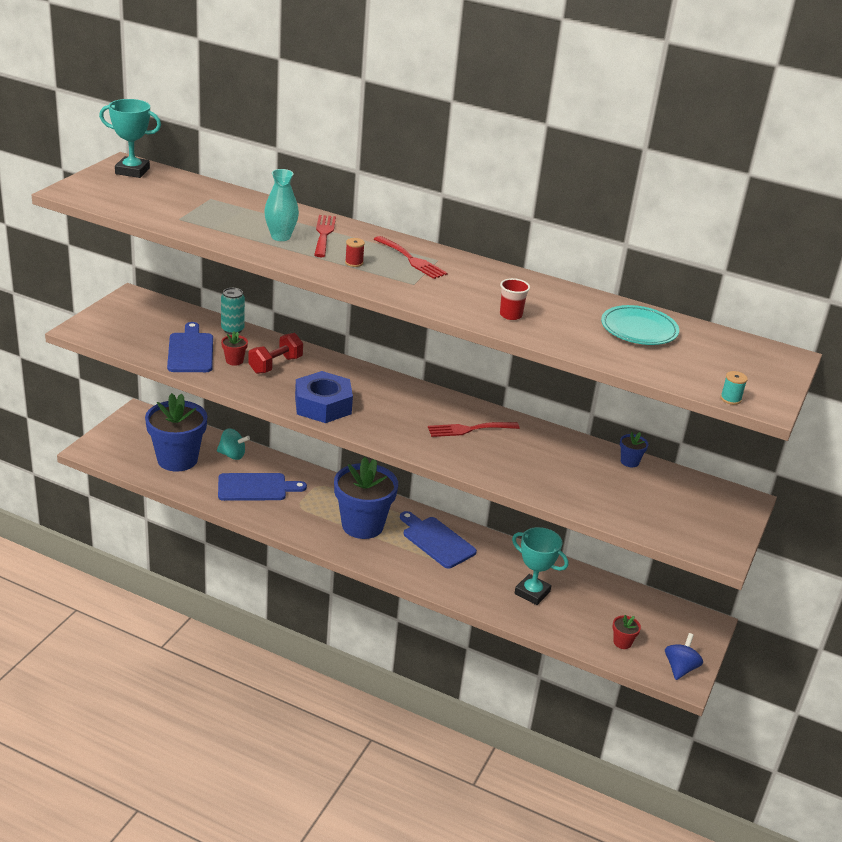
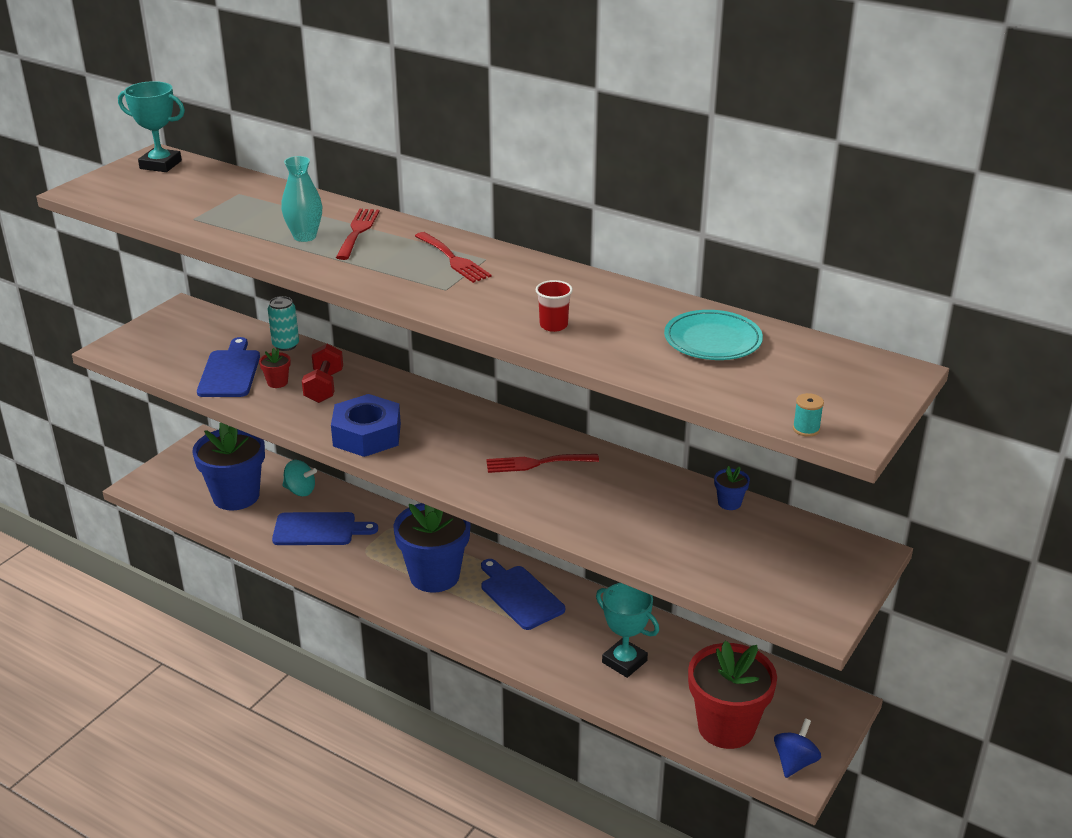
camera: 10 degrees right, 0 degrees up
red dumbbell [248,333,303,374] -> red dumbbell turned 45 degrees counterclockwise [302,344,343,403]
red spool [345,238,365,267] -> none
red flower pot [613,615,641,649] -> red flower pot [688,641,777,749], size x2.49

